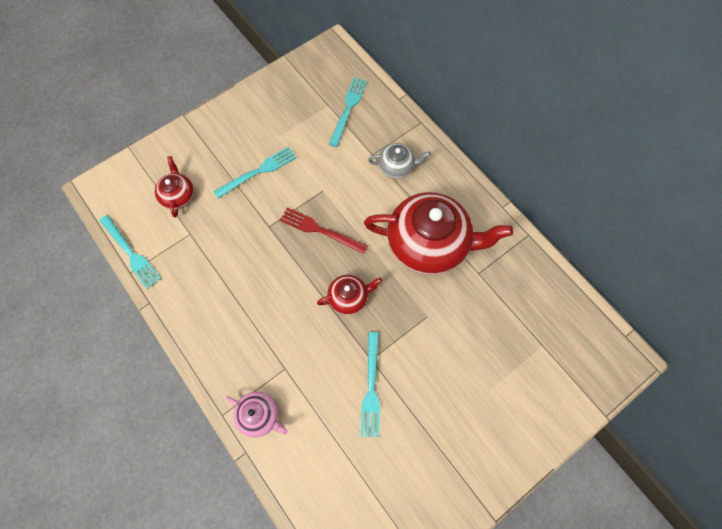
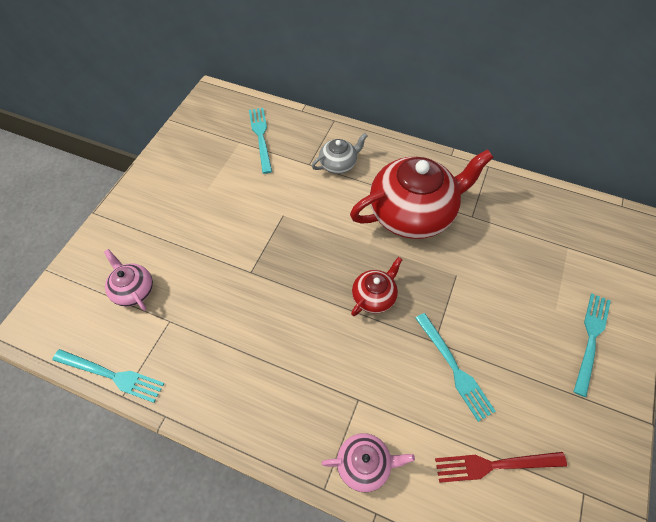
camera: 30 degrees left, 10 degrees down
red teapot [155,156,194,217] -> pink teapot [104,249,153,311]
turquoise fork [214,147,296,198] -> turquoise fork moved to [573,293,611,397]
red fork [280,208,368,254] -> red fork moved to [435,452,567,483]

